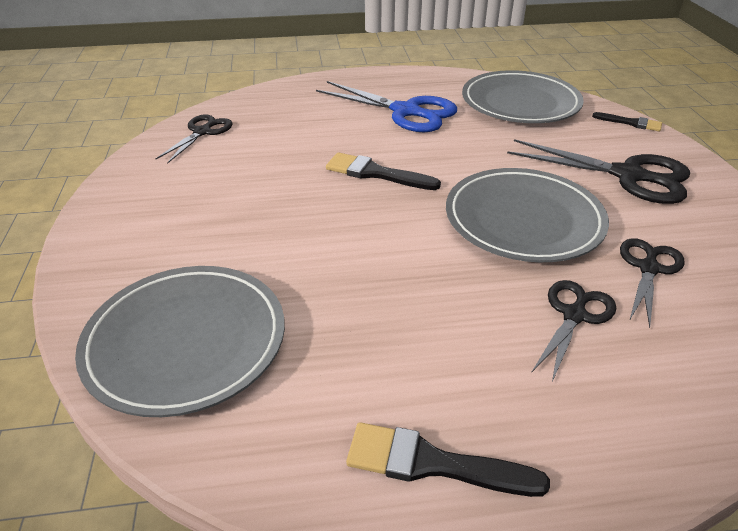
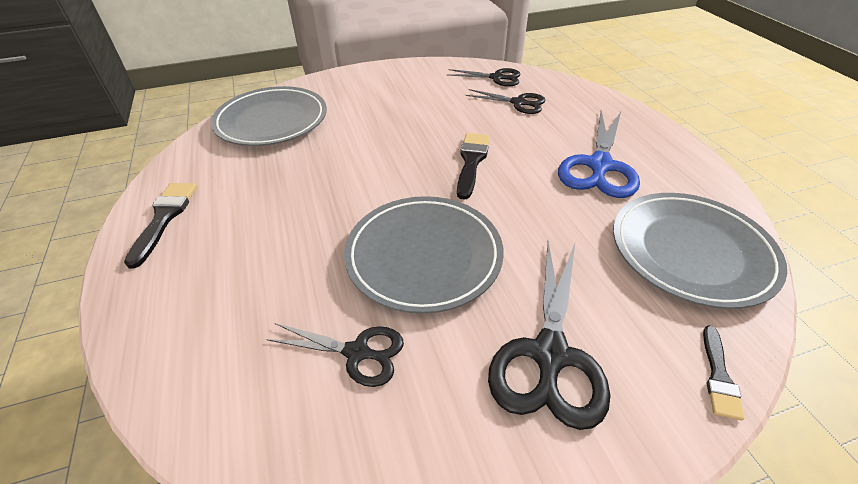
camera: 80 degrees right, 5 degrees up
black scissors [531,280,616,382] -> black scissors moved to [465,89,546,114]

